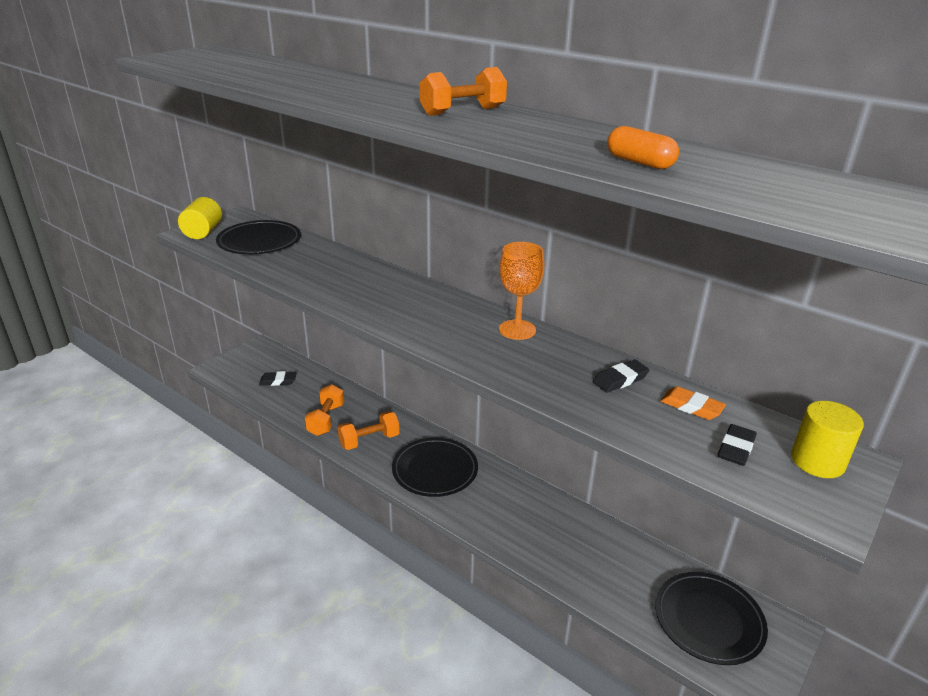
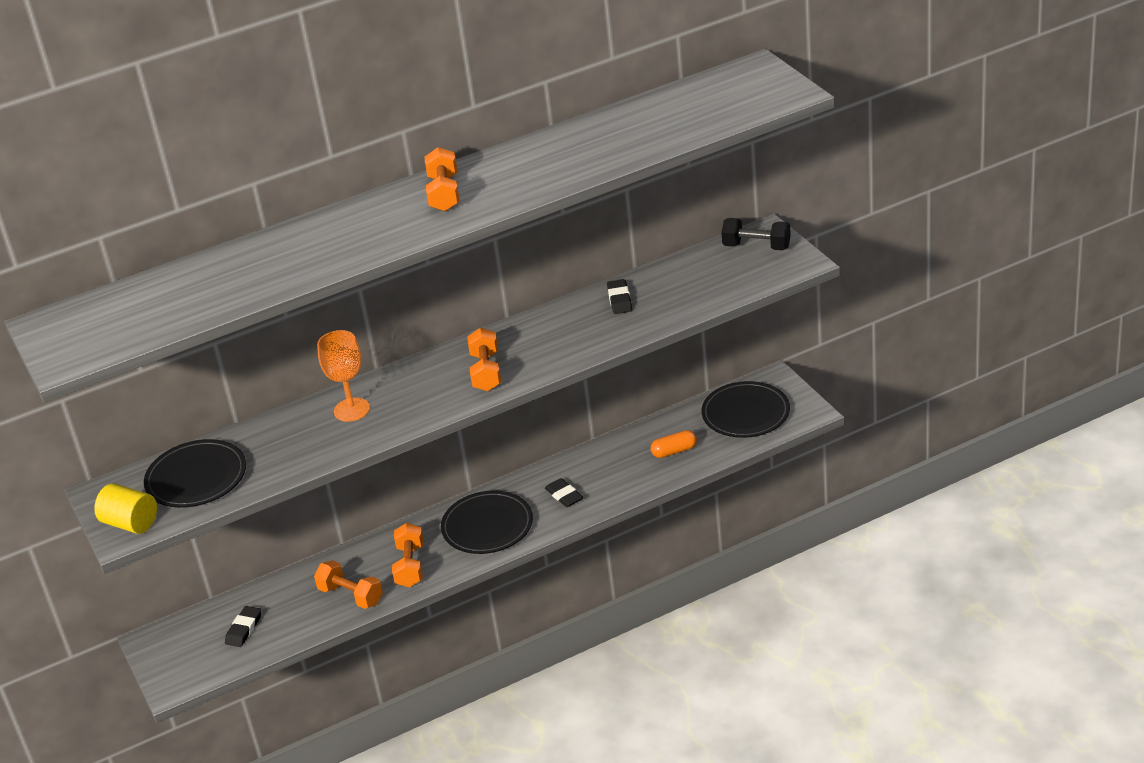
camera: 60 degrees left, 5 degrees up
orange goblet [499,242,544,340] -> orange goblet moved to [317,330,370,422]
orange capsule [607,126,679,169] -> orange capsule moved to [651,430,697,458]
orange eraser [660,386,726,420] -> none
black eraser [718,424,757,466] -> black eraser moved to [545,478,583,507]
yellow cylinder [791,401,864,478] -> black dumbbell [721,218,791,250]
none -> orange dumbbell [467,328,501,391]

